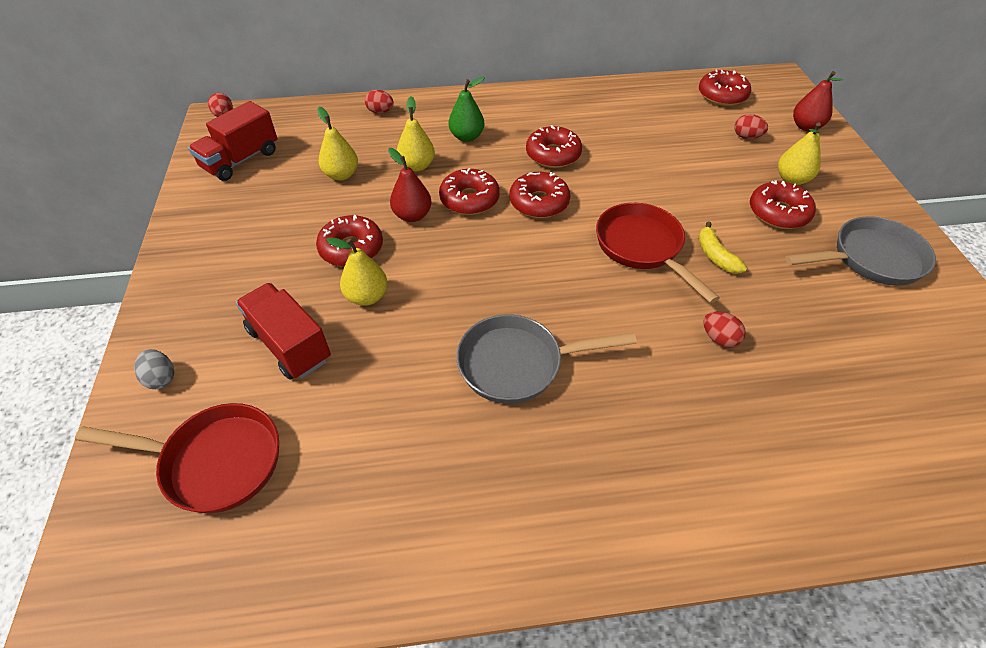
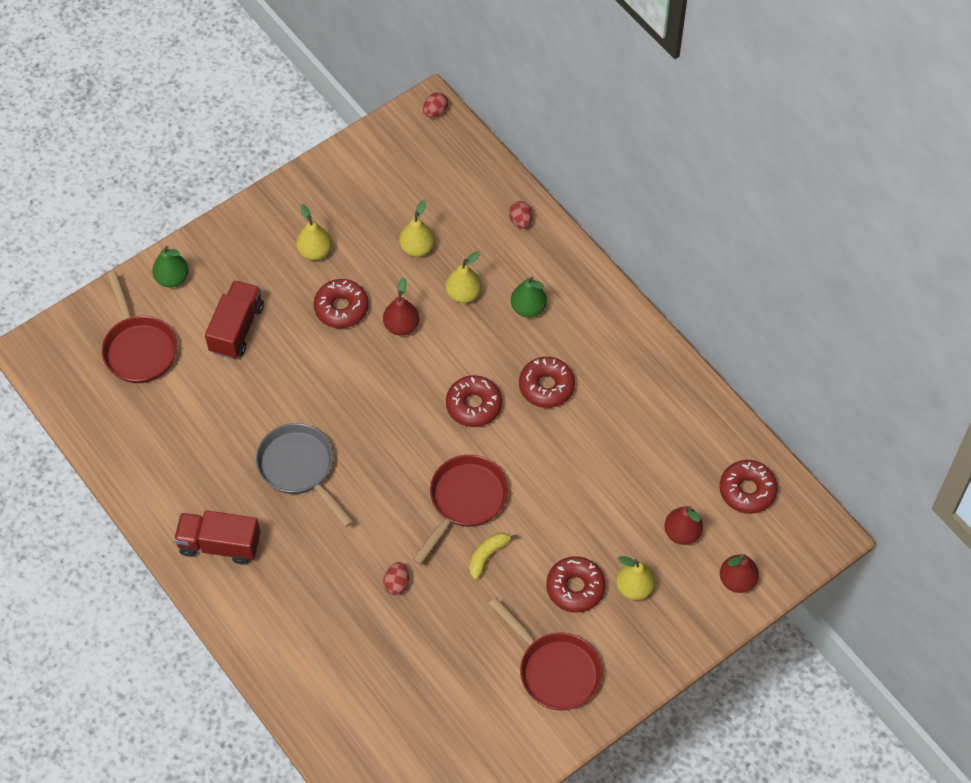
camera: 60 degrees right, 10 degrees up
grey egg [134,349,174,389] -> green pear [152,246,189,287]
red truck [188,101,278,181] -> red truck moved to [174,510,260,565]
yellow pear [326,237,388,306] -> yellow pear moved to [296,204,332,260]
red donut [439,168,500,215] -> none
red egg [734,114,768,139] -> red pear [664,506,703,545]
grey pan [785,216,936,286] -> red pan [489,597,602,711]

